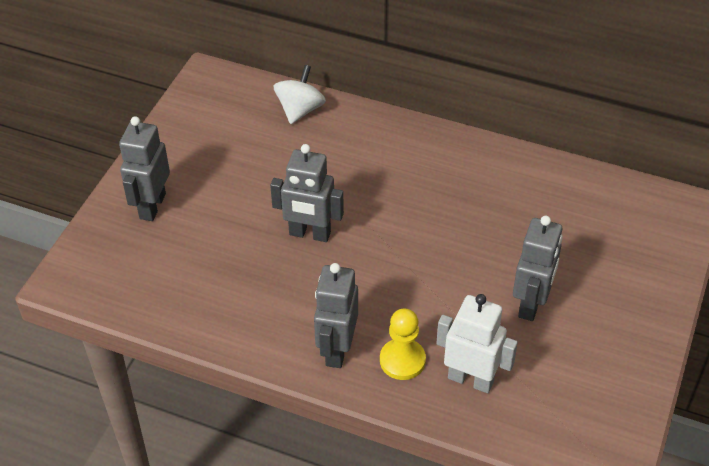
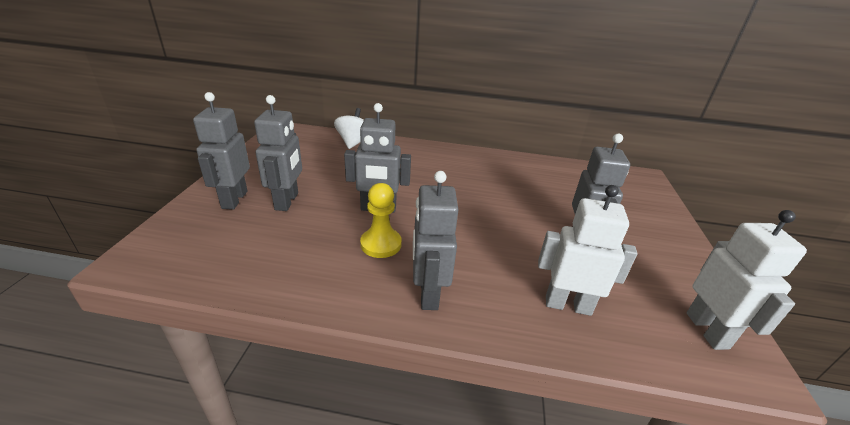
camera: 15 degrees left, 15 degrees down
yellow pawn [380,309,426,380] -> yellow pawn moved to [360,183,402,258]
none -> grey robot [254,95,302,211]
none -> white robot [686,210,807,350]

